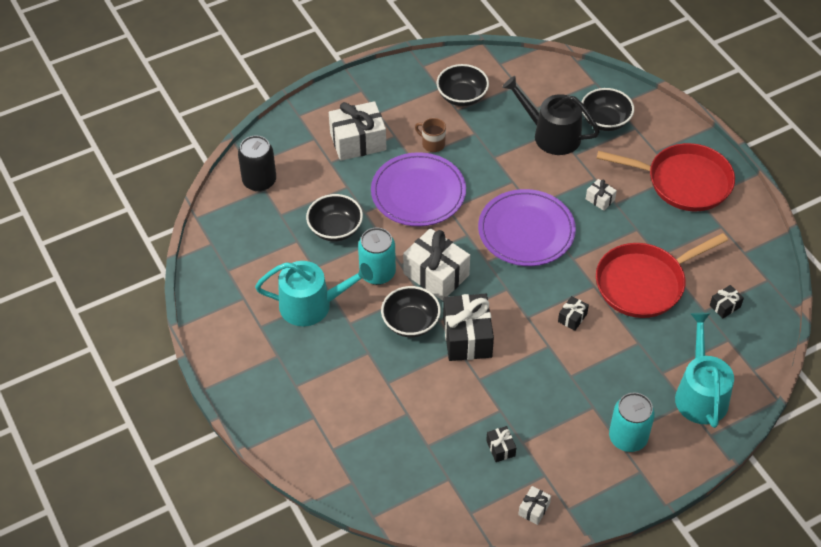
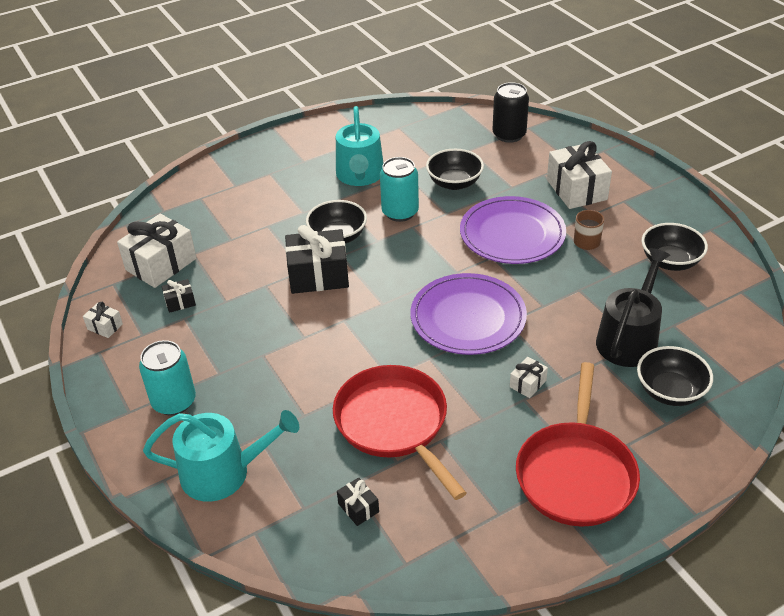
camera: 90 degrees right, 10 degrees down
white gift [403,228,470,301] -> white gift moved to [117,214,197,288]
black gift [558,296,589,331] -> none

